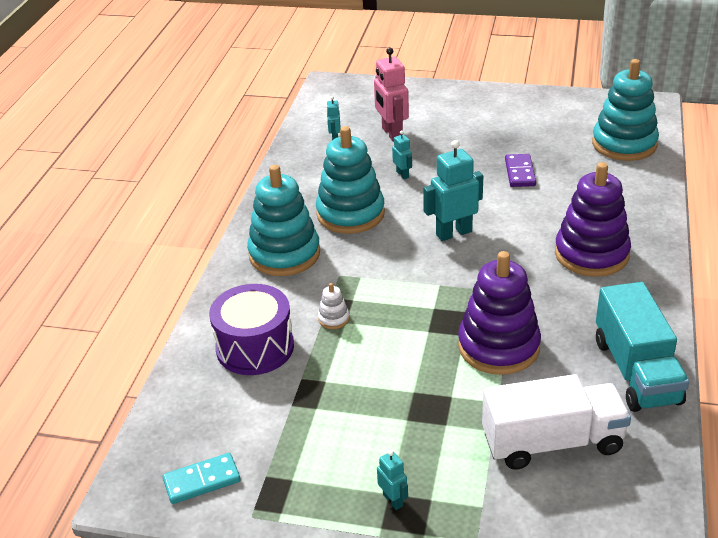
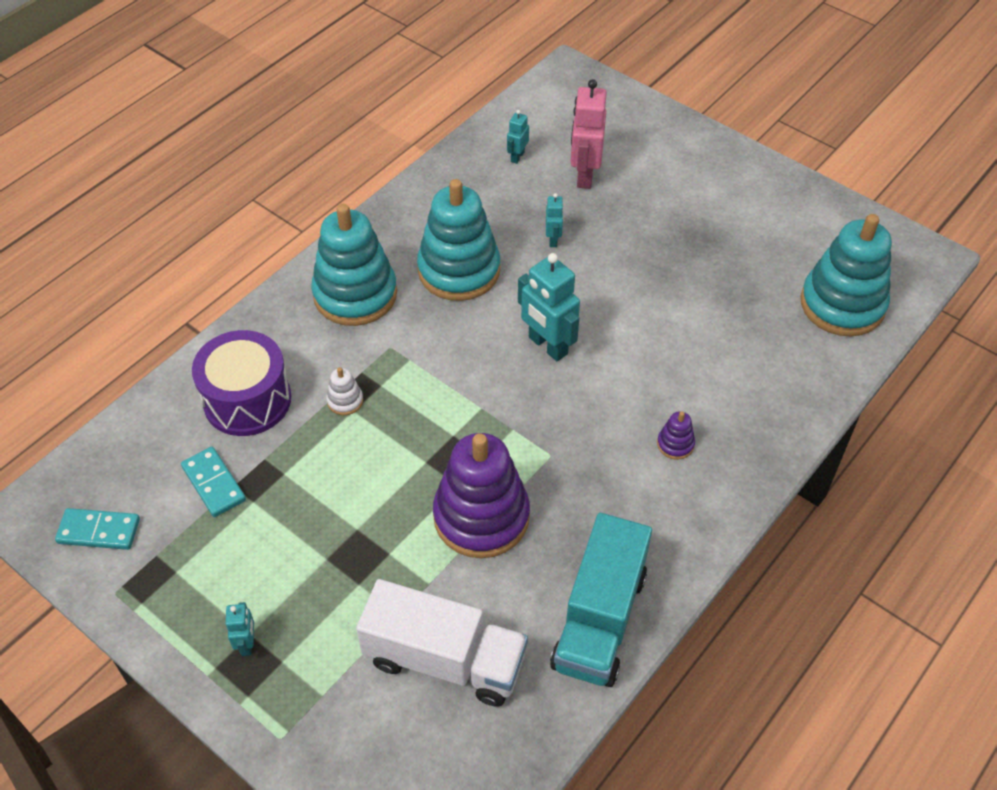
camera: 25 degrees right, 15 degrees up
turquoise robot [423,140,483,241] -> turquoise robot turned 135 degrees counterclockwise [518,253,580,361]
purple domino [505,154,536,187] -> none
purple stacking toy [555,162,631,277] -> purple stacking toy [657,411,695,460], size x0.40
none -> turquoise domino [181,447,246,517]

